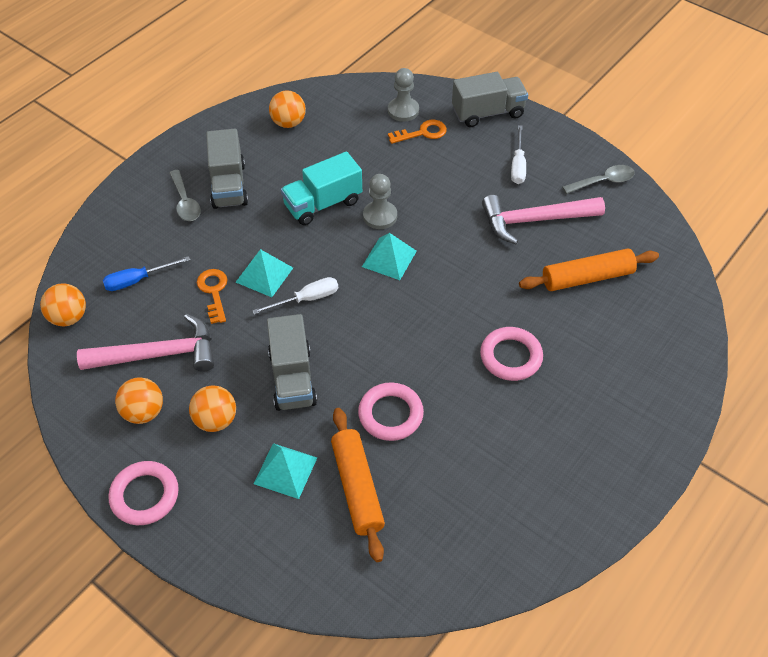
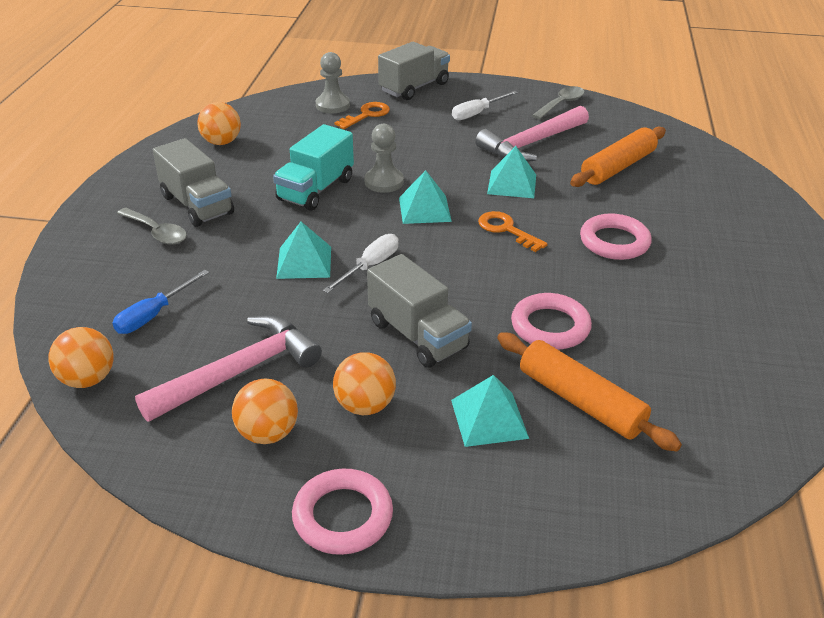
camera: 30 degrees left, 15 degrees down
orange key [197,269,228,324] -> orange key moved to [478,211,547,252]
white screwdriver [511,125,526,184] -> white screwdriver turned 75 degrees clockwise [452,91,518,120]
none -> turquoise pyramid [487,146,536,198]

